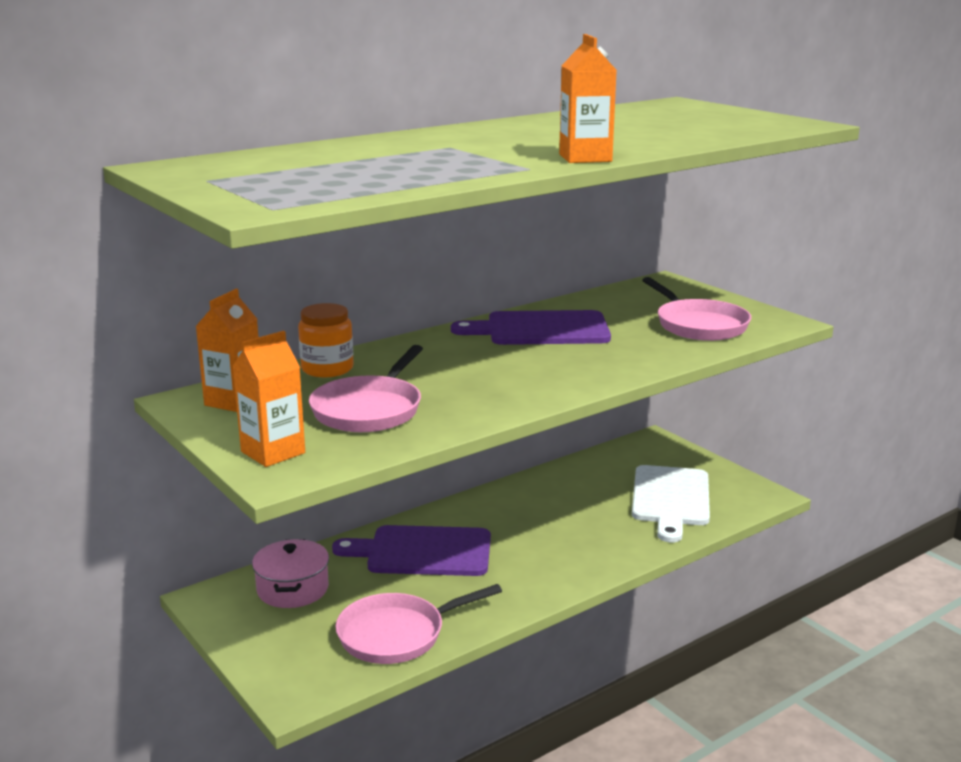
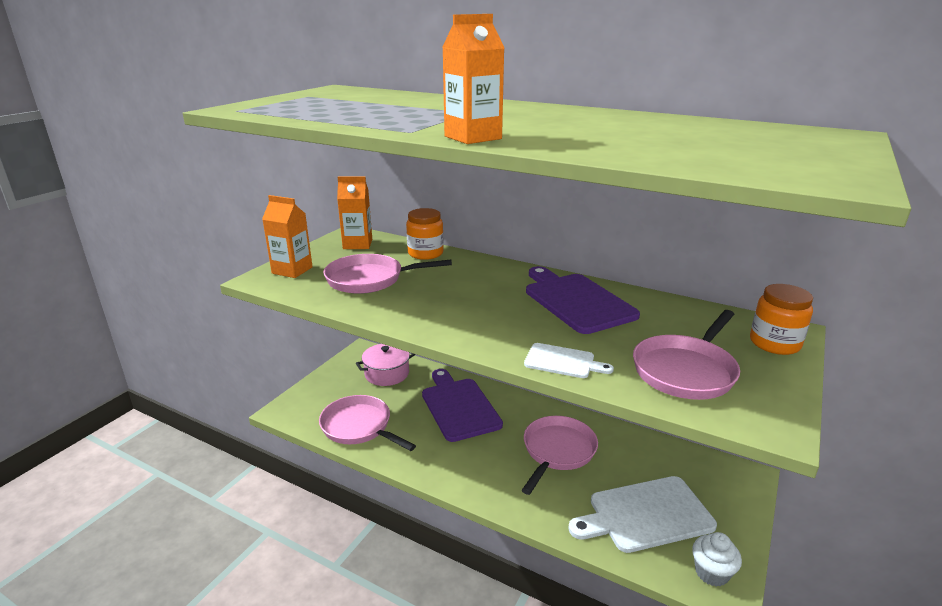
camera: 65 degrees right, 5 degrees up
none -> pink pan [522,416,598,495]
none -> white cutting board [524,343,614,378]
none -> white cupcake [692,532,742,587]
none -> orange jar [750,284,813,355]

